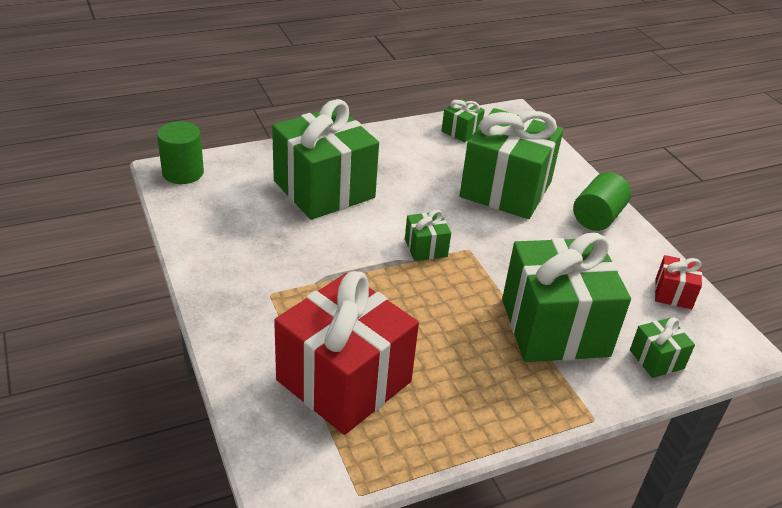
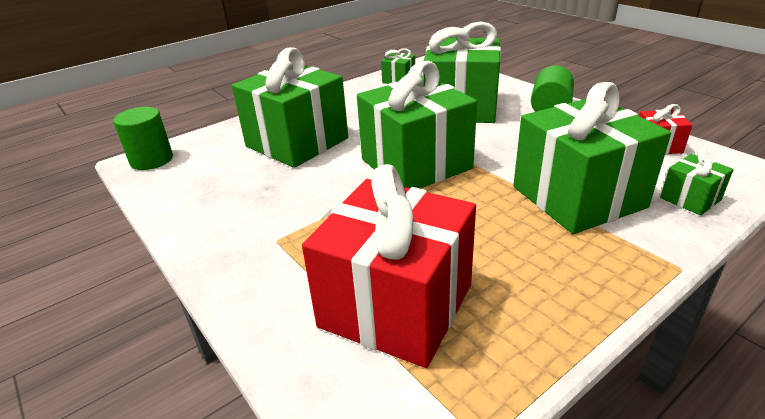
camera: 10 degrees left, 5 degrees down
green gift [405,210,451,261] -> green gift [357,61,477,189], size x2.30

